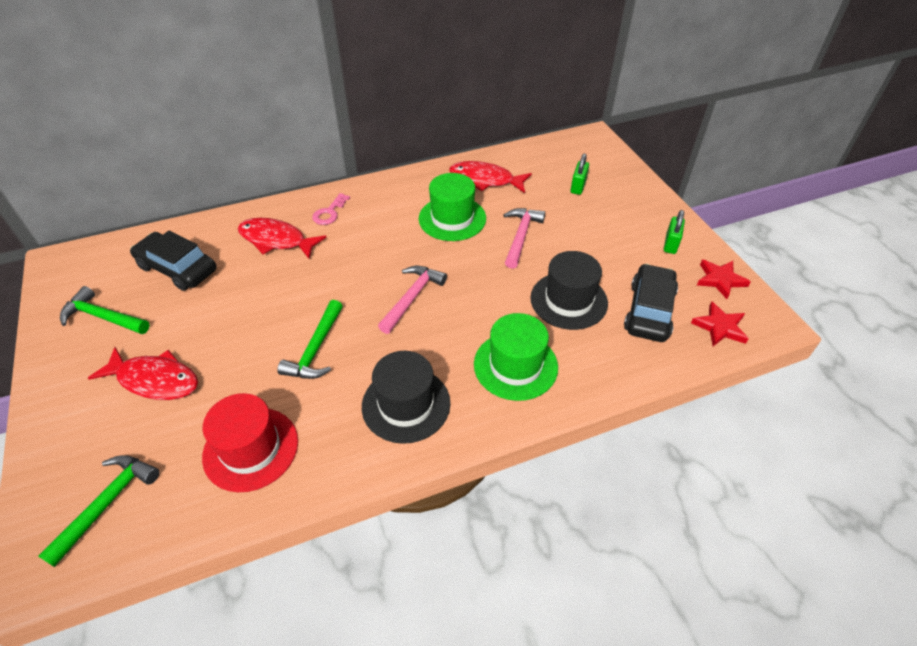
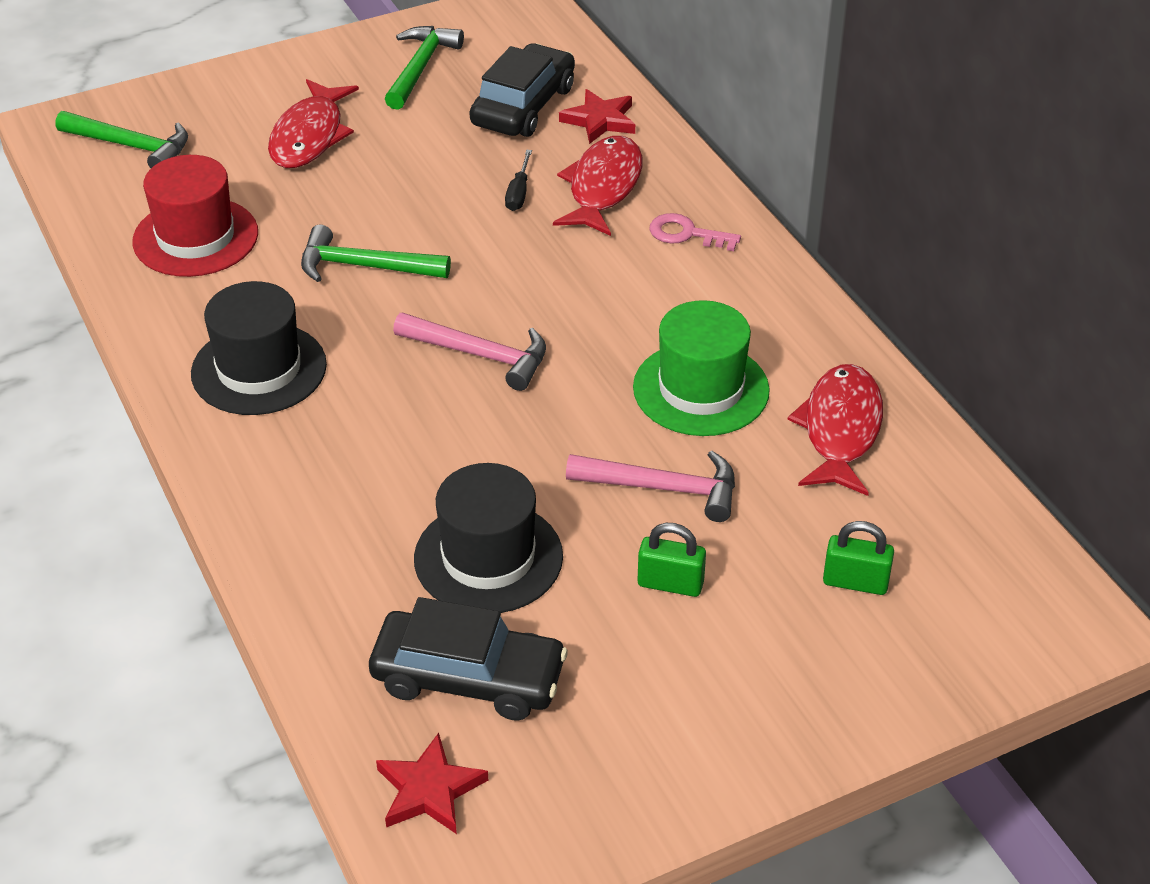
camera: 85 degrees right, 5 degrees down
green hat [474,313,558,401] -> none
green padlock [664,210,685,254] -> green padlock moved to [638,523,706,597]
red star [697,260,751,299] -> red star moved to [559,89,635,144]
none -> black screwdriver [505,150,532,211]

